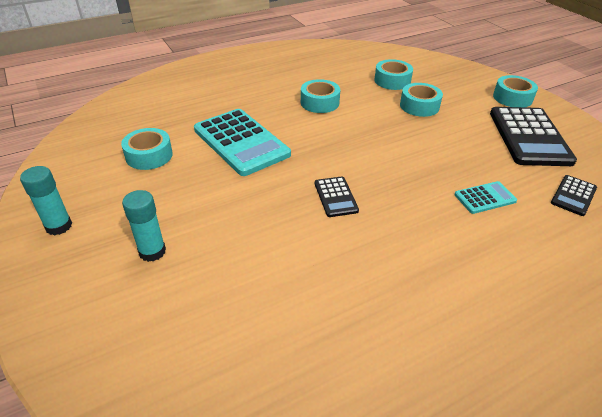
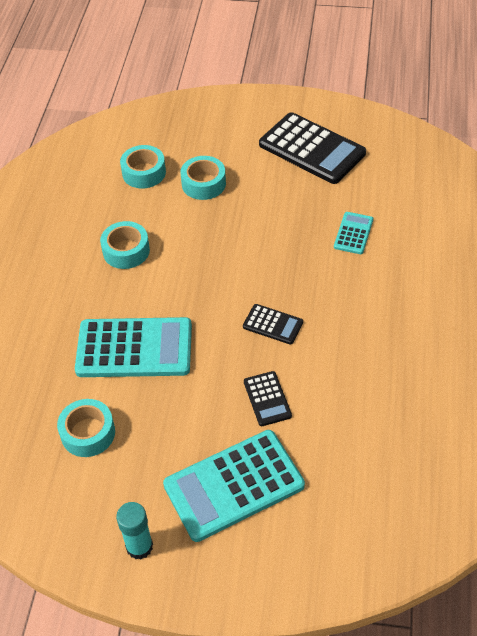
camera: 50 degrees left, 10 degrees up
turquoise glue stick [122,190,166,262] -> turquoise calculator [163,430,305,542]
turquoise tape [493,75,538,107] -> none
black calculator [551,175,597,216] -> black calculator moved to [244,371,292,426]

